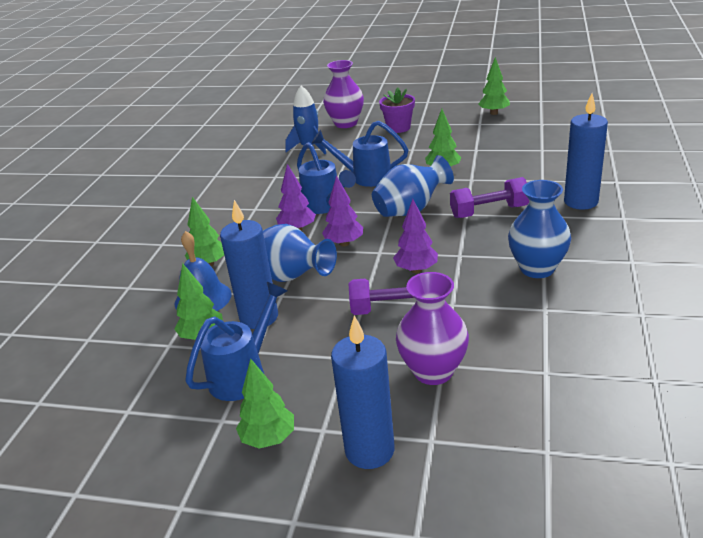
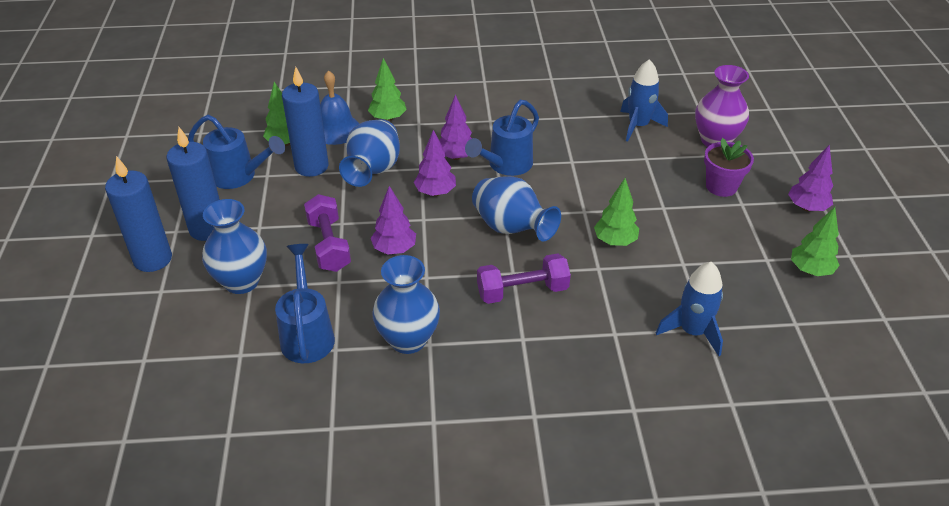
camera: 70 degrees right, 10 degrees up
green tree [236,358,294,449] -> none
blue watering can [312,121,408,187] -> blue watering can moved to [275,244,335,363]
purple vase [396,272,469,385] -> blue vase [202,199,267,294]
purple dumbbell [450,177,529,218] -> purple dumbbell turned 75 degrees counterclockwise [477,253,571,304]
blue candle [564,93,608,210] -> blue candle moved to [167,127,220,241]
none -> blue rocket [656,262,723,356]
none -> purple tree [788,145,833,212]

